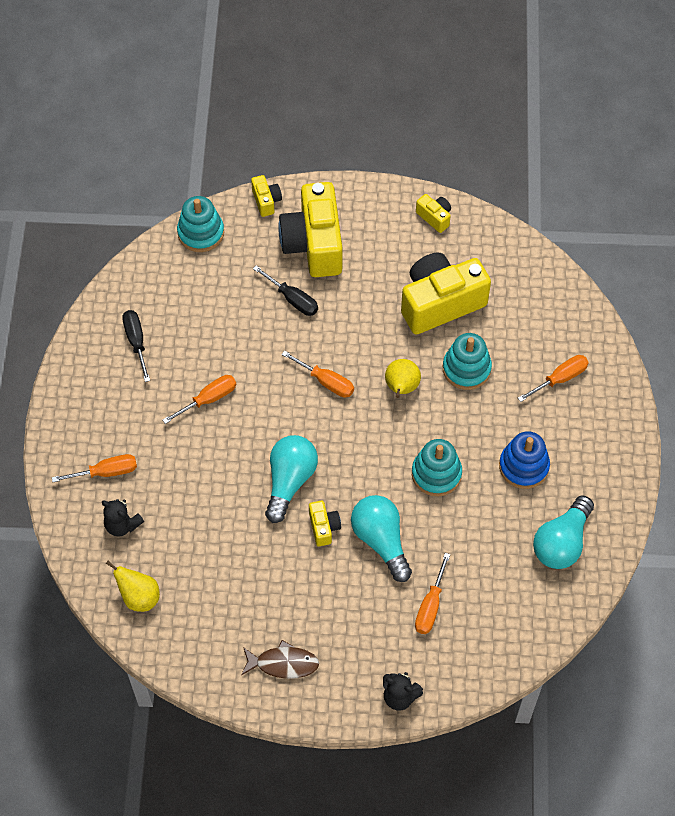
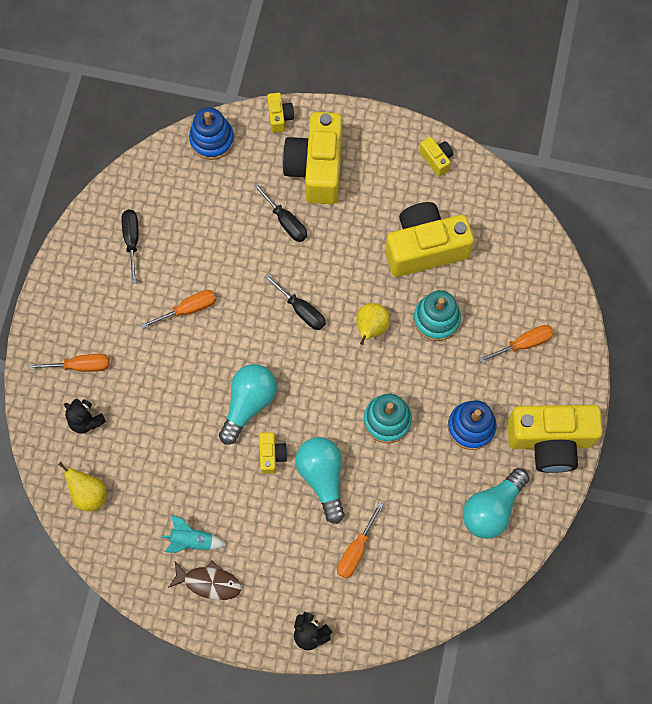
camera: 10 degrees right, 10 degrees up
turquoise stacking toy [177,196,224,252] -> blue stacking toy [189,107,234,160]
orange screwdriver [282,351,354,398] -> black screwdriver [264,274,326,330]
none -> turquoise rocket [161,515,226,553]
none -> yellow camera [507,405,603,473]

